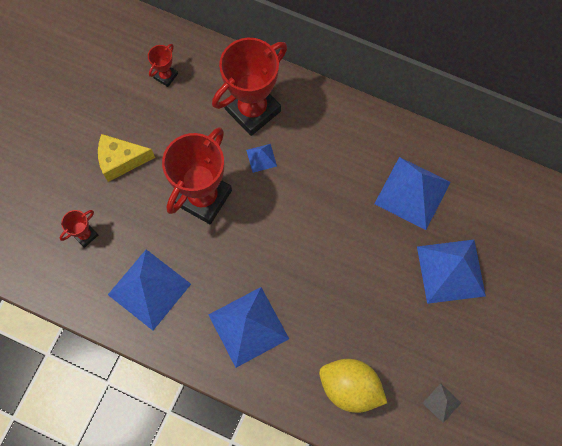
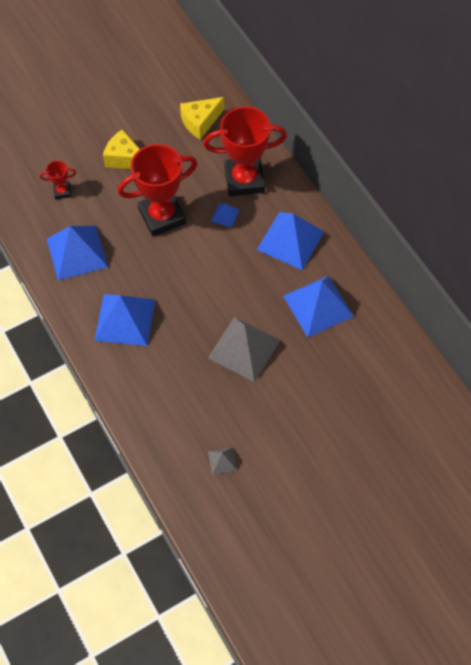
camera: 35 degrees right, 10 degrees down
red trophy [148,44,178,87] -> yellow cheese [180,97,224,139]
yellow lemon [319,359,387,413] -> none
blue pyramid [417,240,486,304] -> blue pyramid moved to [257,212,324,270]
none -> grey pyramid [208,317,280,382]

